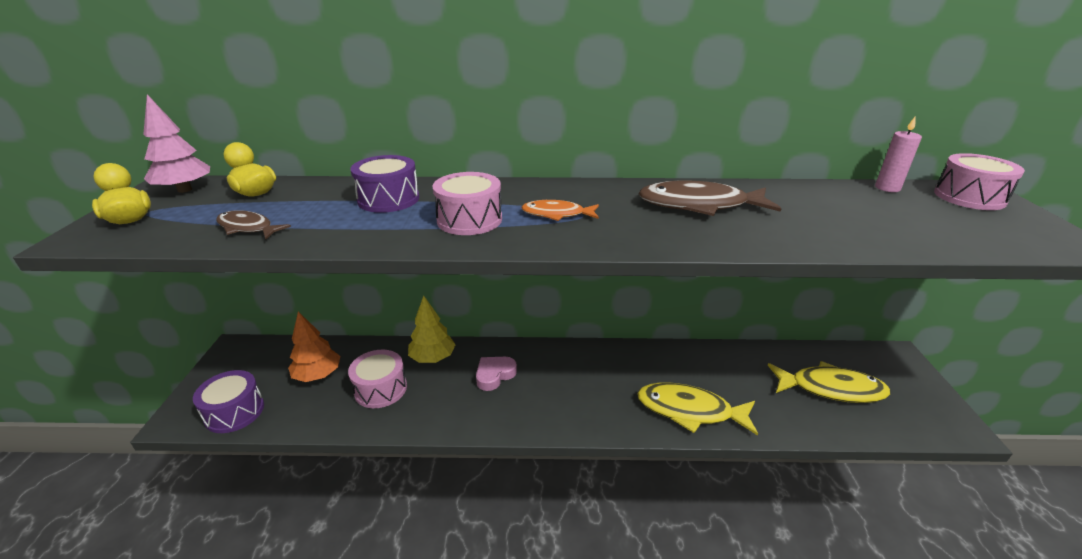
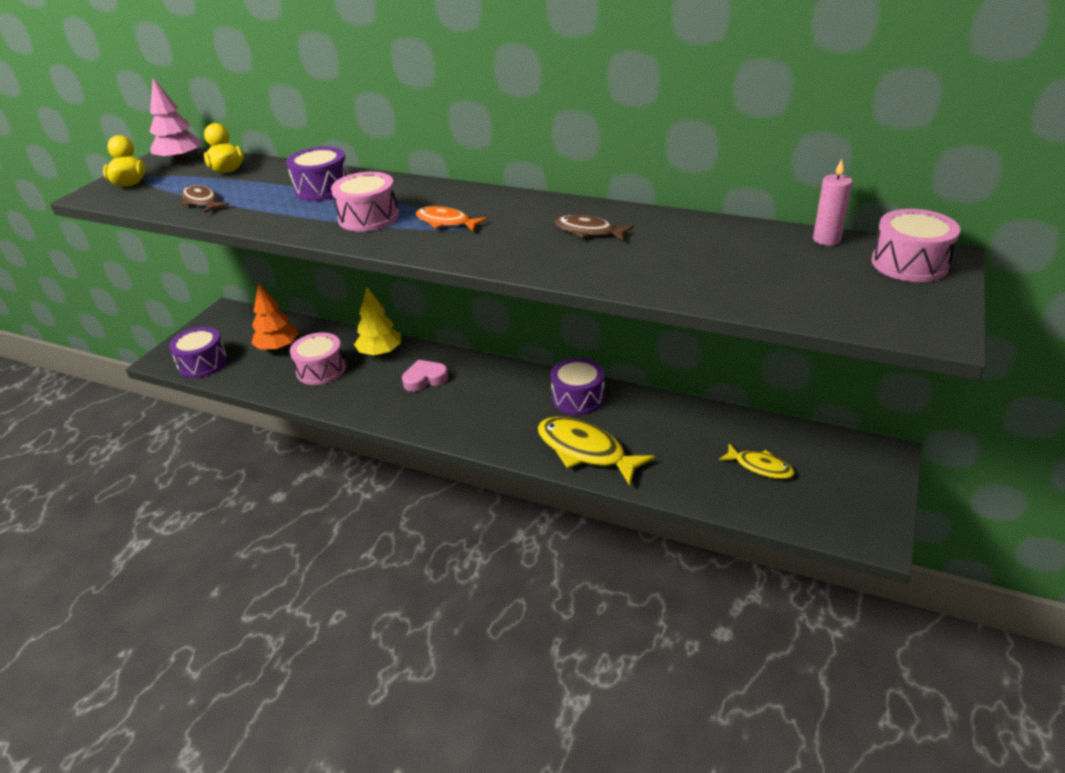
camera: 25 degrees right, 5 degrees up
brown fish [638,181,782,216] -> brown fish [555,215,634,241], size x0.57
yellow fish [768,361,890,403] -> yellow fish [719,444,794,479], size x0.57
none -> purple drum [551,358,605,415]

